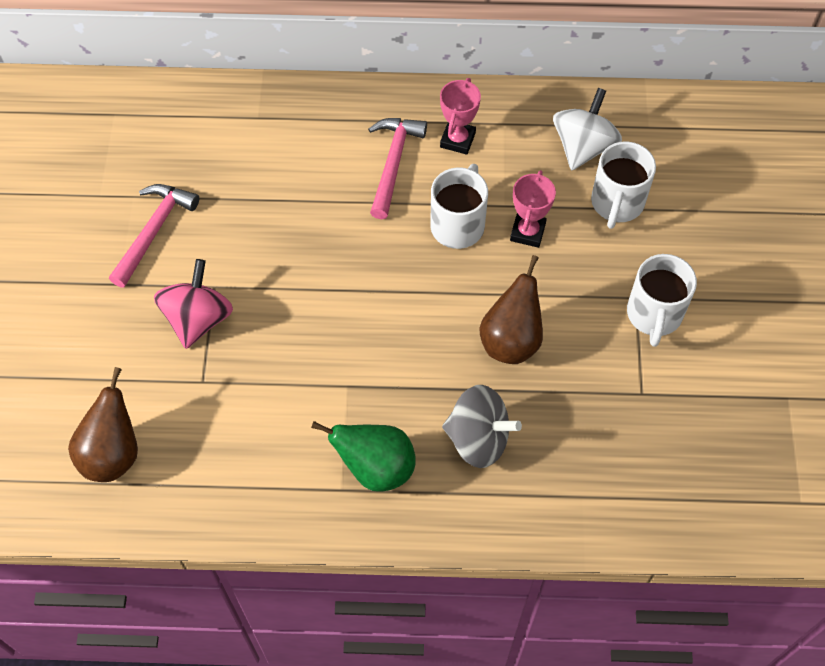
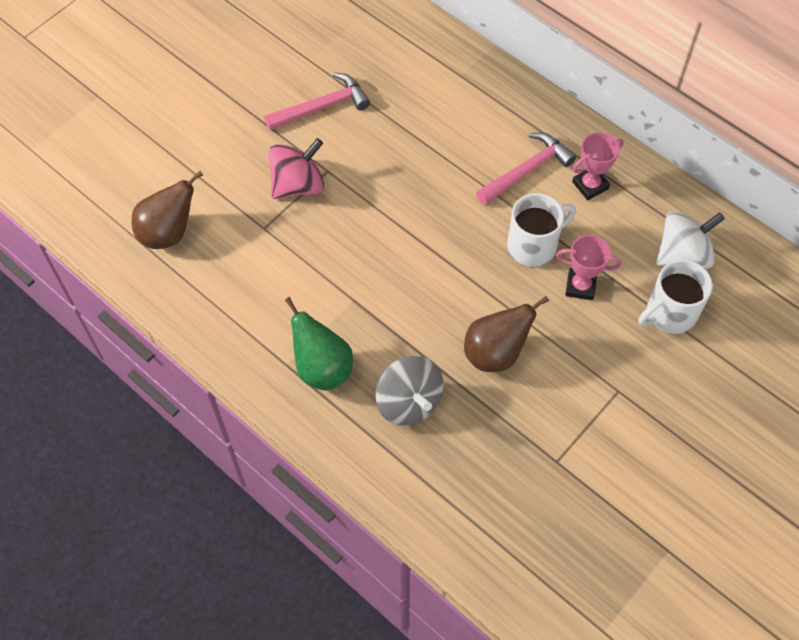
camera: 40 degrees right, 0 degrees up
pink trophy [510,170,556,248] -> pink trophy turned 45 degrees clockwise [556,235,621,300]
white mug [627,254,697,347] -> none

